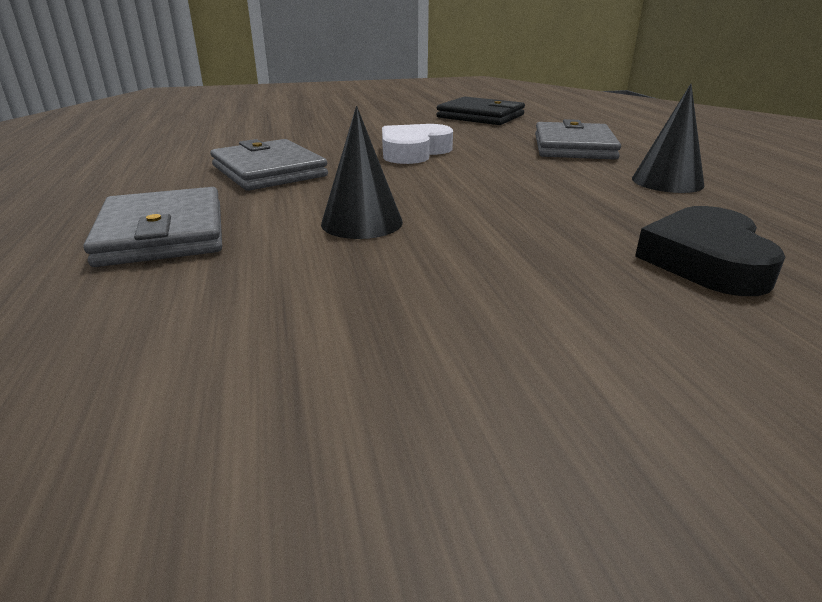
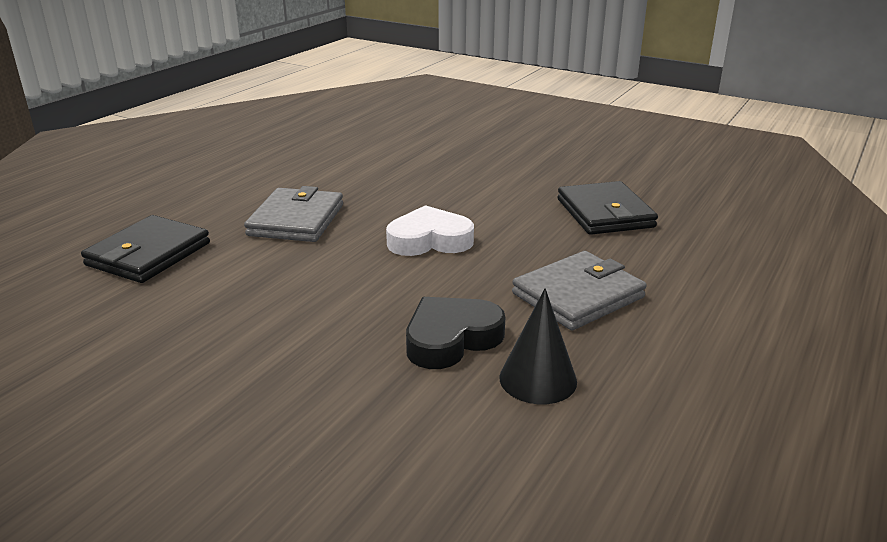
camera: 45 degrees right, 0 degrees up
grey wallet [83,187,222,267] -> black wallet [81,215,210,283]
black cone [321,106,403,239] -> none
black heart [635,206,785,296] -> black heart moved to [406,297,505,369]

